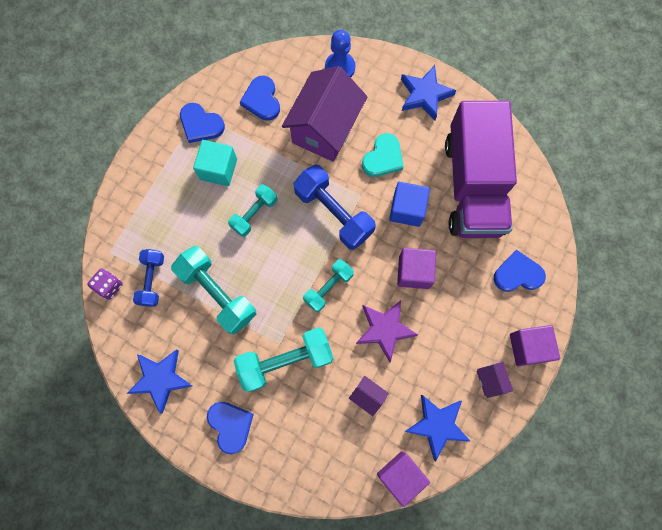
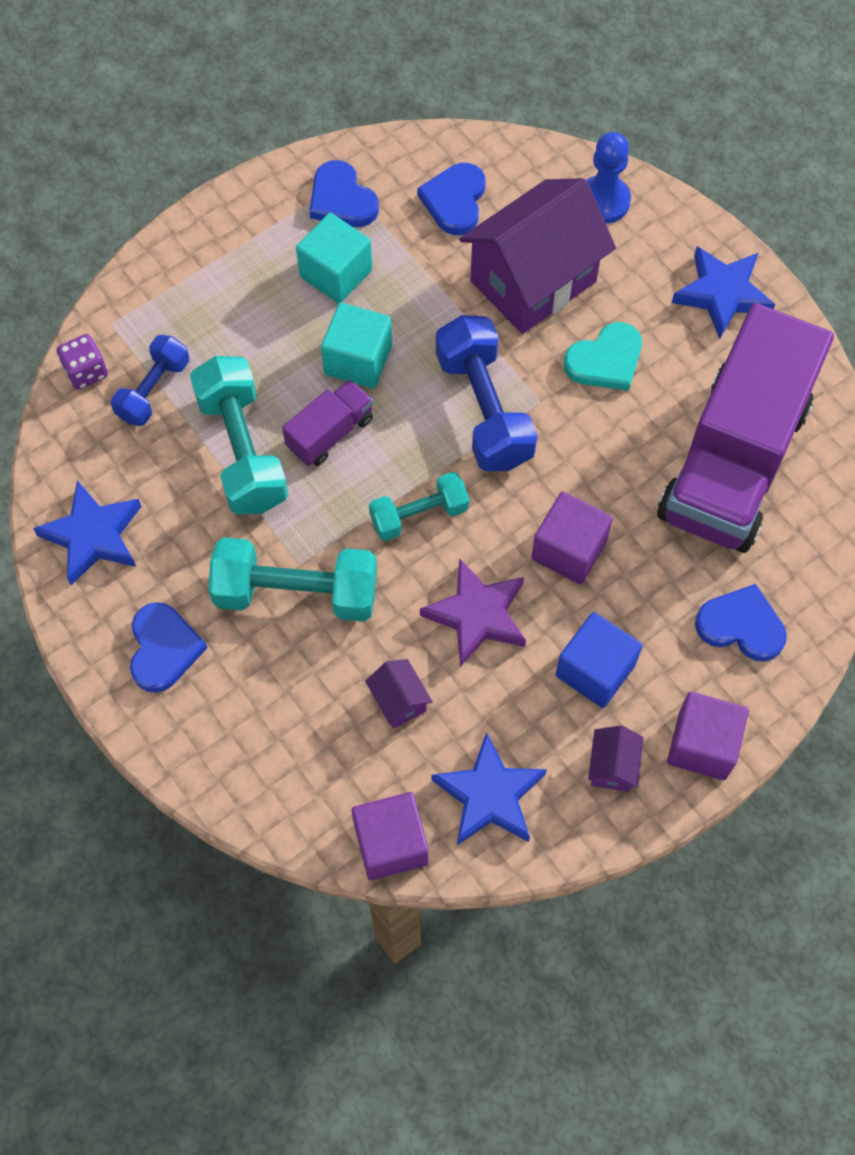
camera: 25 degrees right, 10 degrees down
turquoise dumbbell [228,184,277,237] -> turquoise cube [321,303,392,388]
blue cube [389,182,430,227] -> blue cube moved to [555,612,643,708]
none -> purple truck [282,379,373,466]

